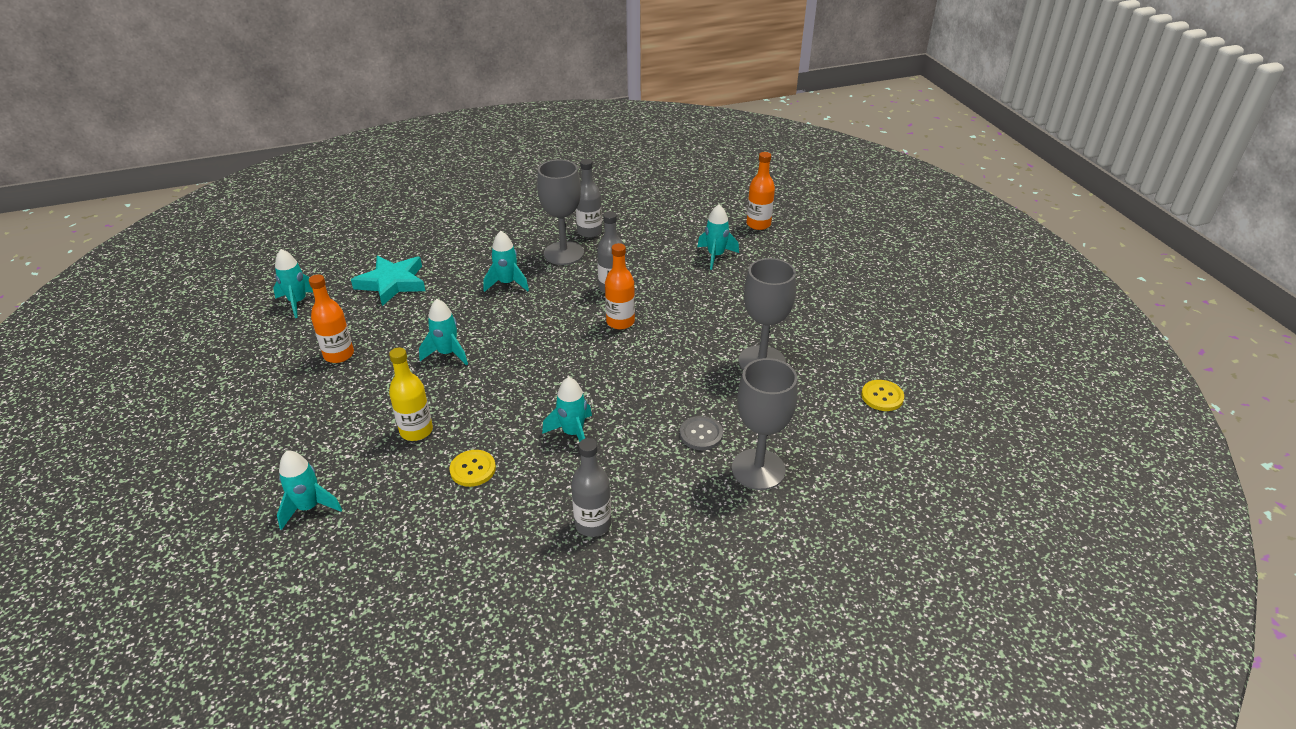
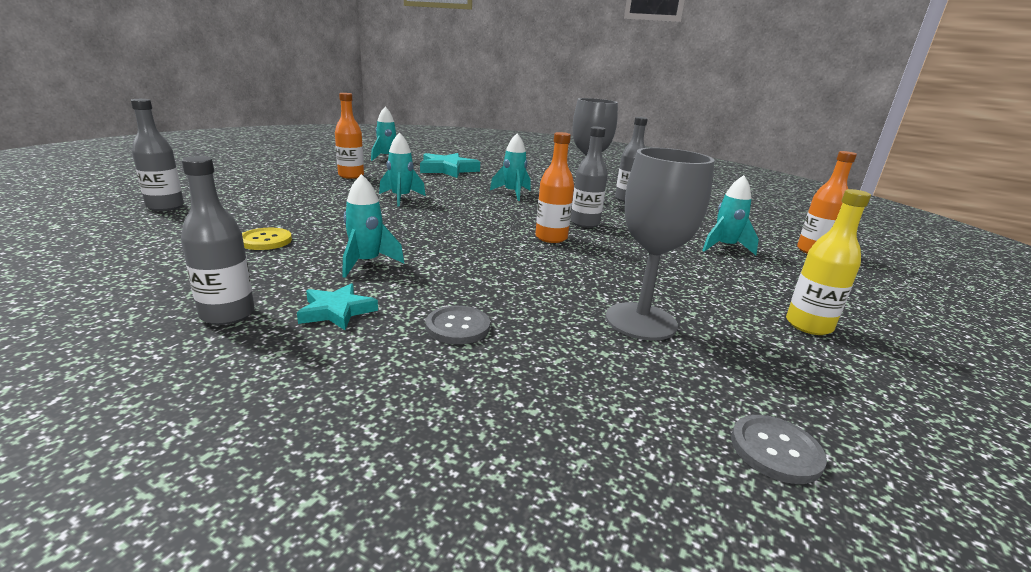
camera: 45 degrees right, 15 degrees down
turquoise rocket [277,450,342,530] -> grey bottle [131,99,184,211]
yellow bottle [389,348,433,441] -> yellow bottle moved to [786,189,871,335]
grey goblet [732,358,798,490] -> none
yellow button [861,380,904,411] -> grey button [731,415,827,484]
none -> turquoise star [297,283,378,330]

